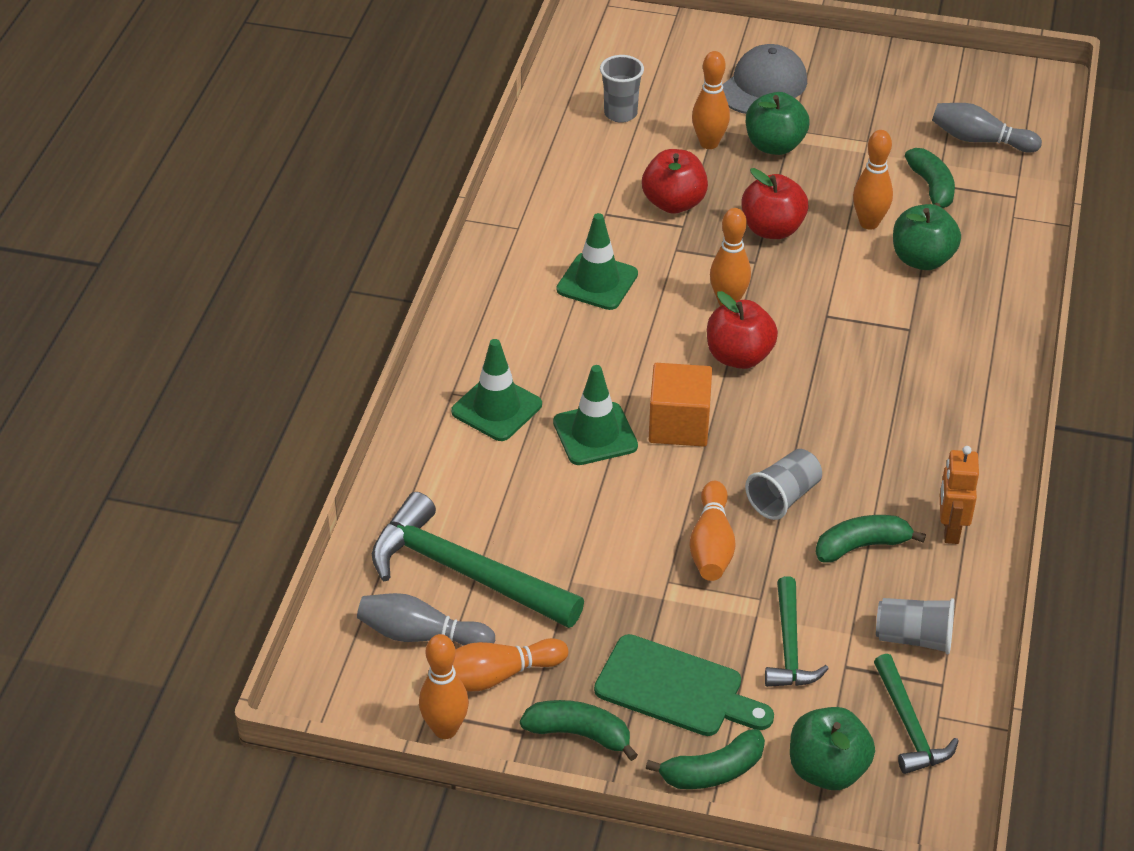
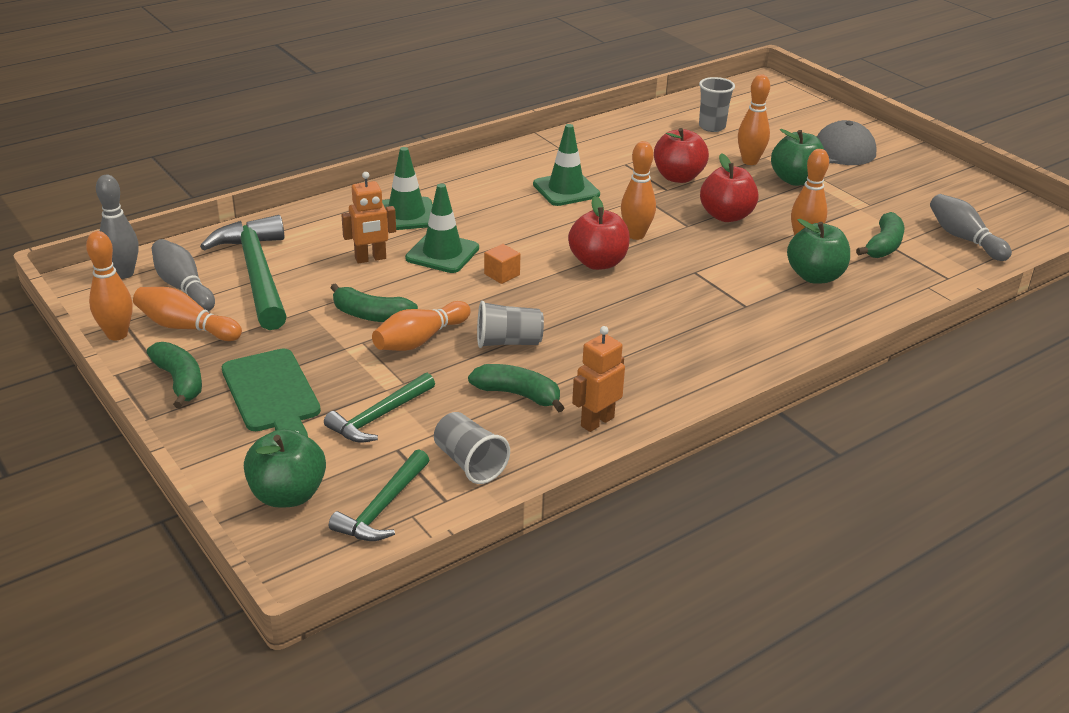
camera: 40 degrees right, 10 degrees down
green banana [646,729,765,789] -> green banana moved to [330,283,418,322]
orange cube [649,363,712,447] -> orange cube [484,244,520,284], size x0.52
none -> grey bowling pin [96,175,138,279]
none -> orange robot [341,172,396,263]

